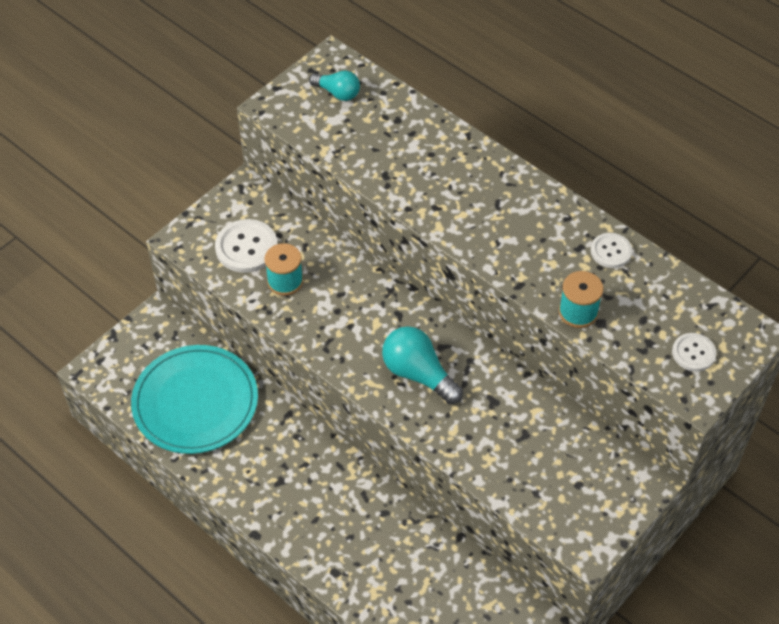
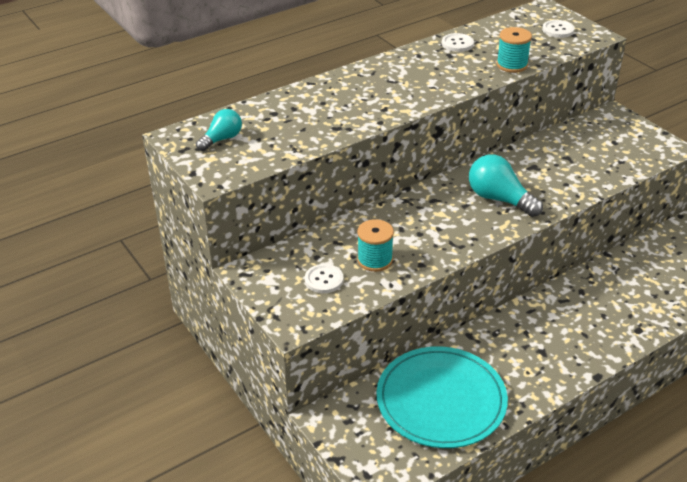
camera: 75 degrees left, 15 degrees down
white button [215,219,278,273] -> white button [305,264,343,293], size x0.61
turquoise light bulb [382,326,463,404] -> turquoise light bulb turned 75 degrees clockwise [469,155,543,217]

